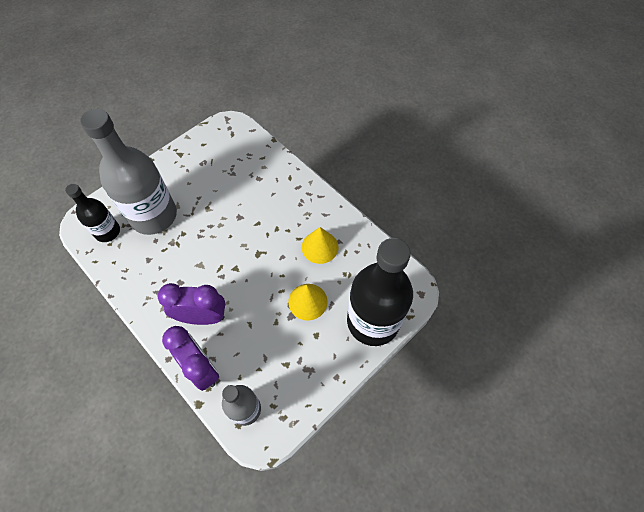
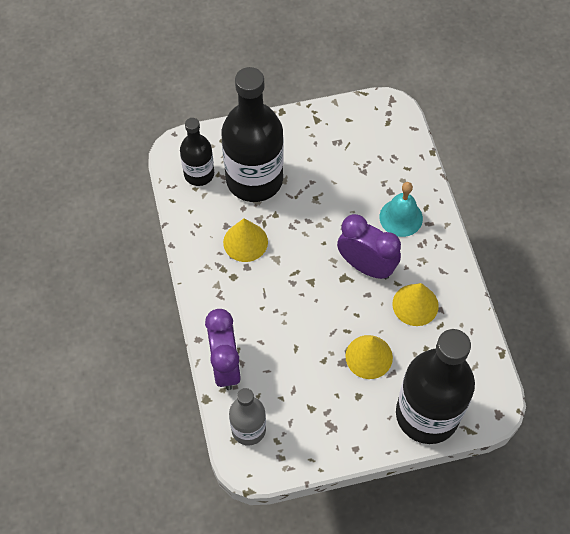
camera: 30 degrees right, 0 degrees up
grey bottle [80,109,177,235] -> black bottle [222,67,284,202]
purple clock [158,283,225,325] -> purple clock moved to [337,214,401,279]
none -> yellow cone [223,218,268,262]
none -> turquoise bell [380,182,423,237]

